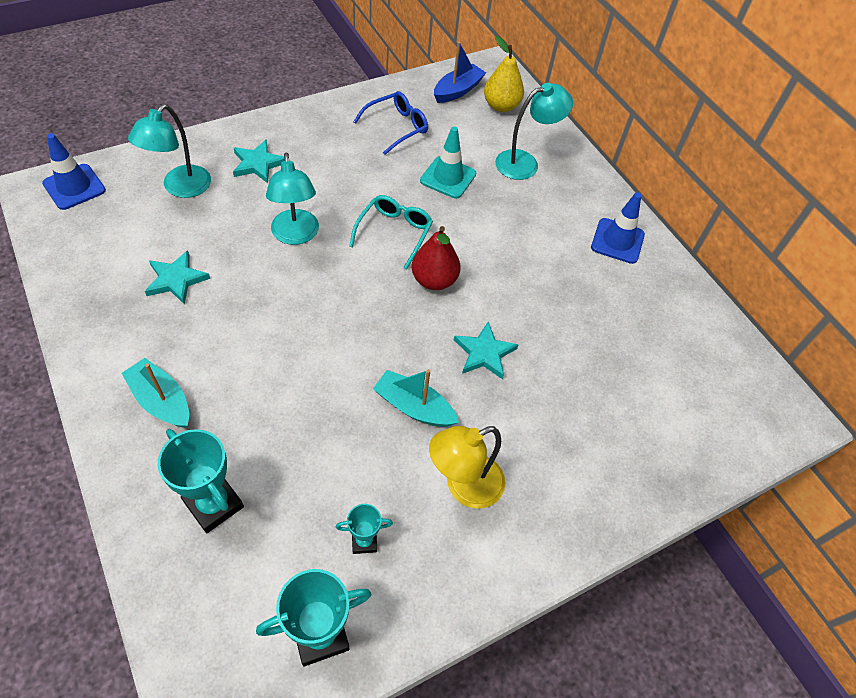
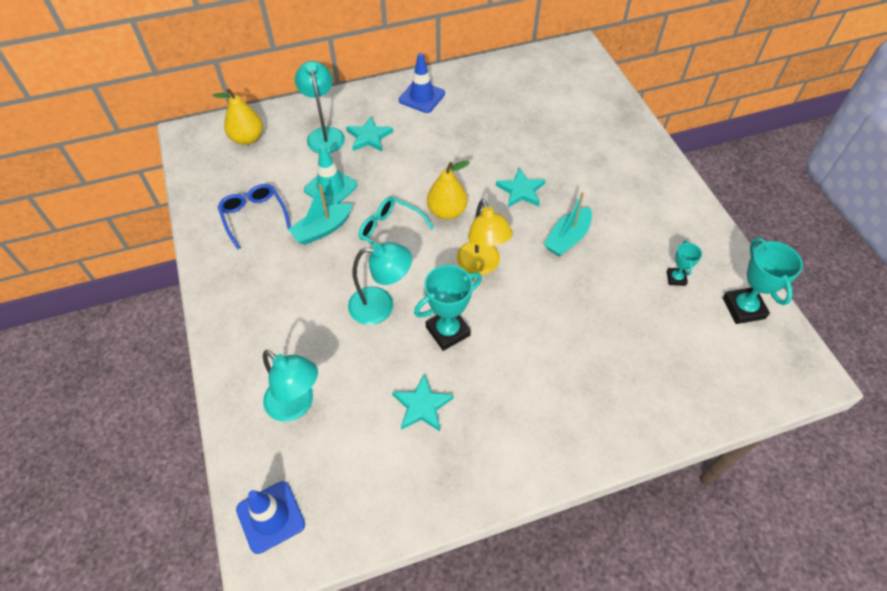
camera: 75 degrees left, 0 degrees up
turquoise boat [122,358,189,428] -> turquoise boat moved to [288,184,353,245]
turquoise trophy [158,429,244,533] -> turquoise trophy moved to [414,265,482,351]
turquoise star [233,140,285,183] -> turquoise star moved to [346,116,393,151]
red pear [412,226,461,290] -> yellow pear [427,161,470,220]
yellow lamp [429,426,505,509] -> yellow lamp moved to [457,199,513,275]
blue boat [434,42,486,103] -> none

